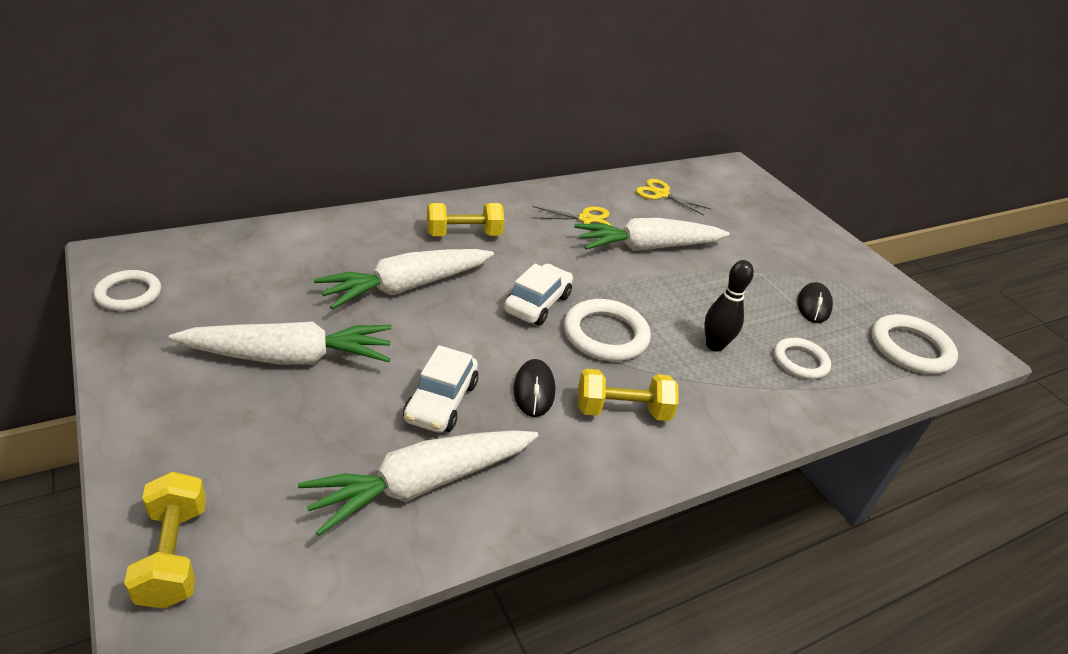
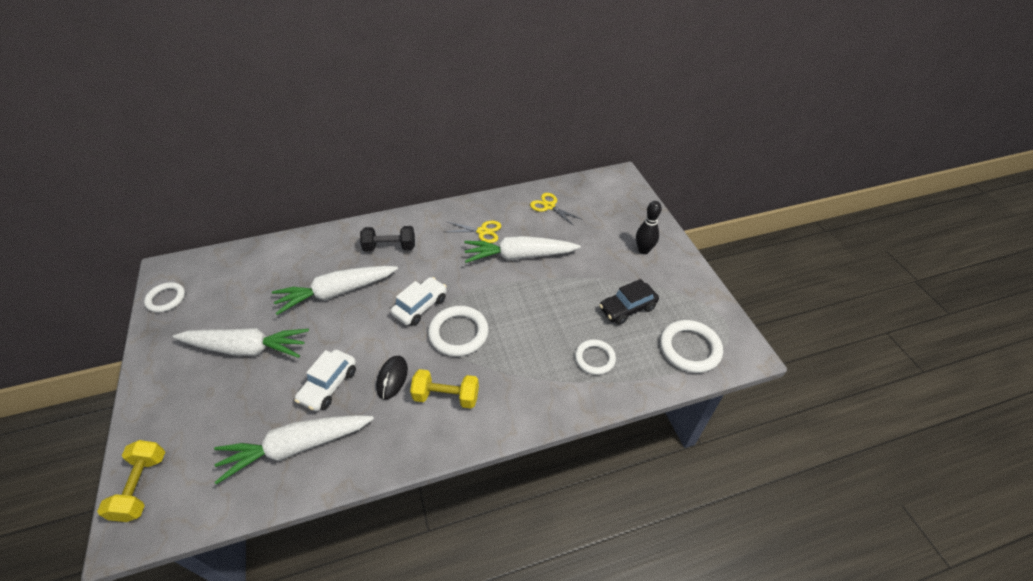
camera: 15 degrees right, 10 degrees up
yellow dumbbell [427,203,504,236] -> black dumbbell [360,226,415,252]
black bowling pin [704,260,754,352] -> black bowling pin moved to [636,201,662,254]
black mouse [797,282,833,323] -> black car [599,279,659,325]

